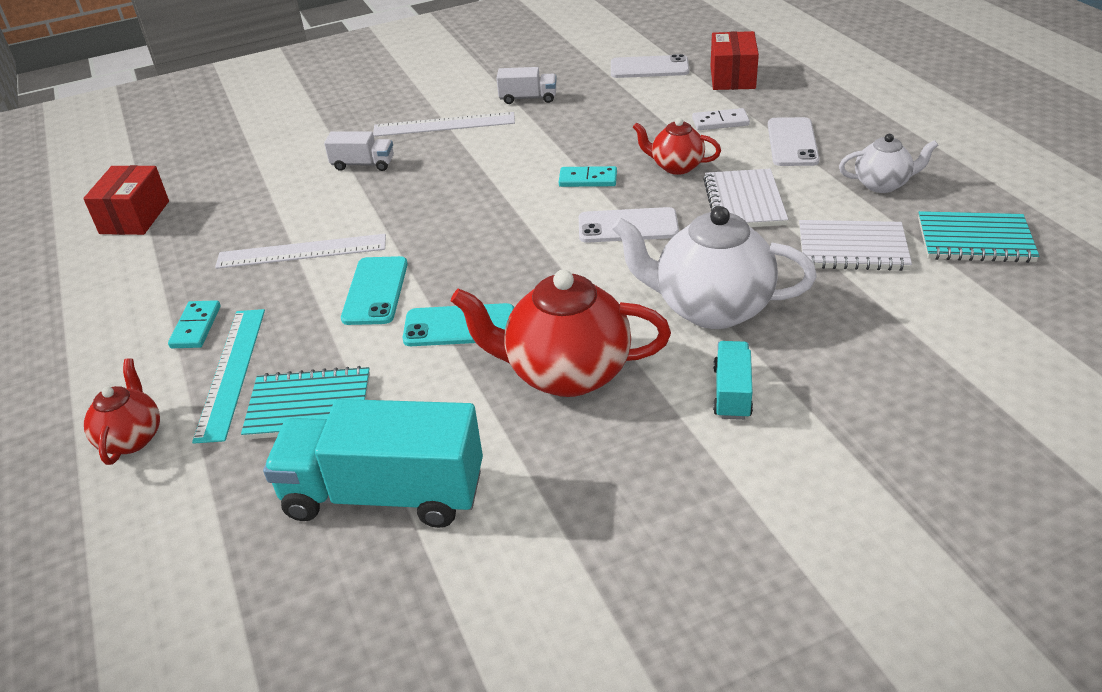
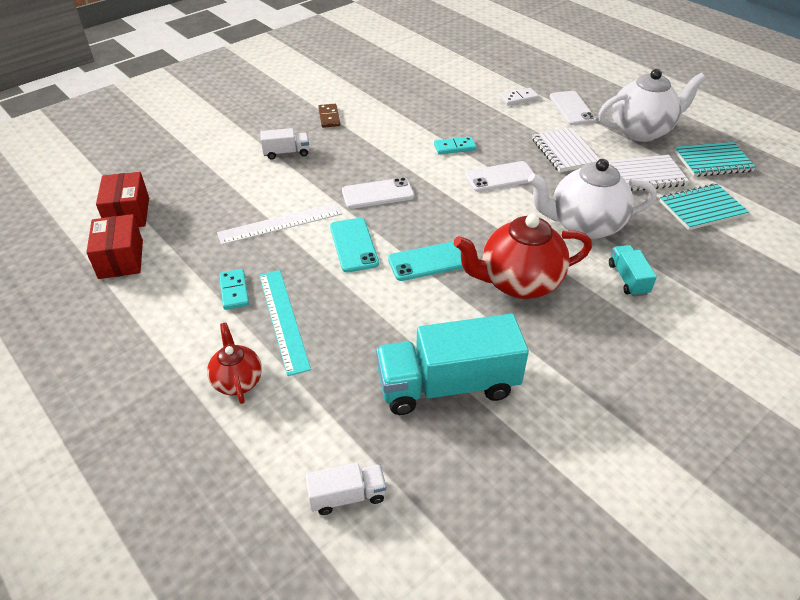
camera: 20 degrees left, 5 degrees up
turquoise notebook [241,366,370,440] -> turquoise notebook moved to [659,184,749,230]
white ruler [373,112,515,137] -> brown domino [318,104,340,128]
white truck [496,67,557,104] -> white truck moved to [305,463,386,515]
white phone [611,54,689,78] -> white phone moved to [342,177,414,209]
red teapot [633,118,721,175] -> none
red box [711,31,759,90] -> red box moved to [86,214,143,279]
white teapot [839,134,938,193] -> white teapot [598,69,706,142], size x1.82

